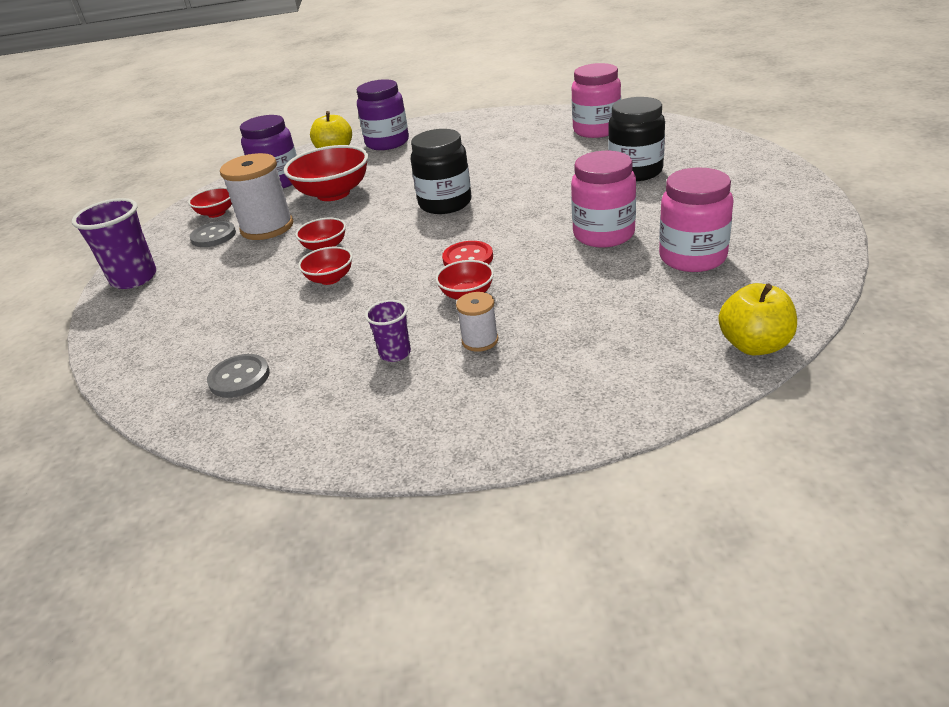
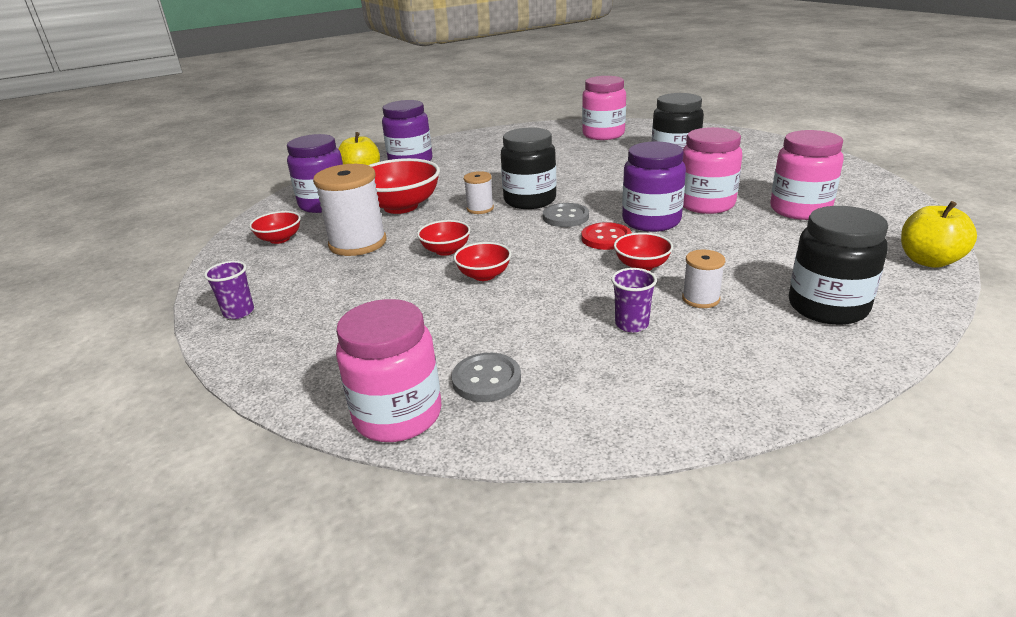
camera: 25 degrees left, 5 degrees down
purple cup [72,198,157,289] -> purple cup [204,261,254,319], size x0.55
grey button [190,221,236,247] -> grey button moved to [543,203,589,227]
none -> pink jar [336,299,441,442]
none -> white spool [464,171,494,214]
none -> purple jar [622,142,686,232]
none -> black jar [789,206,888,325]

